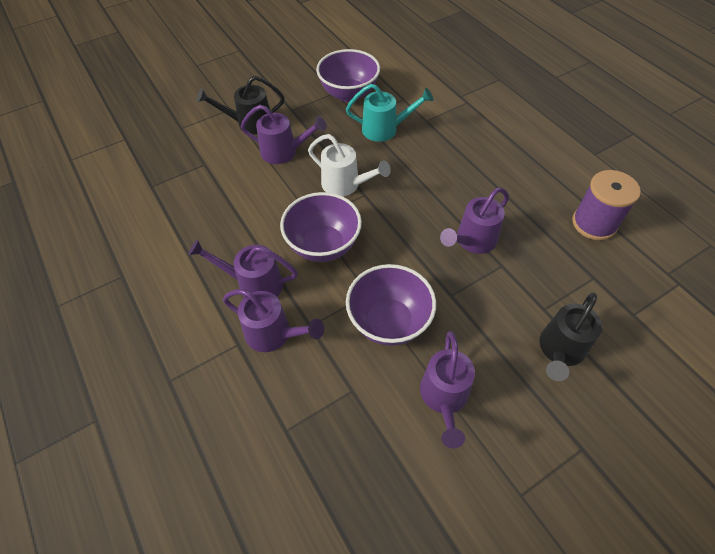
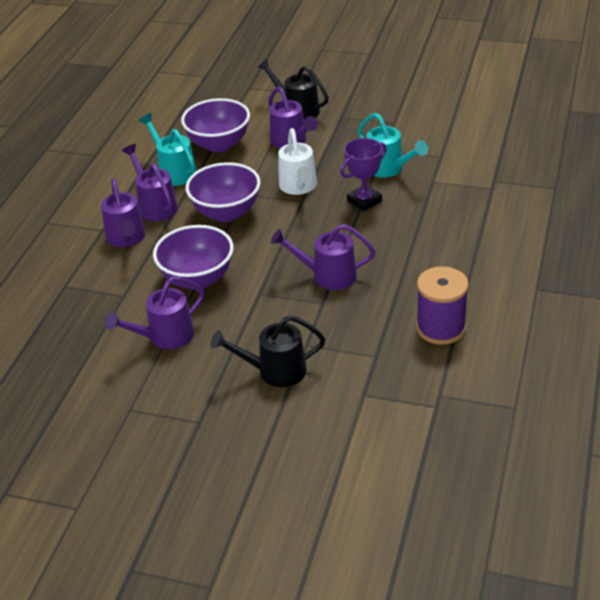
camera: 50 degrees right, 15 degrees down
purple bowl [316,49,380,102] -> purple bowl moved to [181,98,250,152]
none -> turquoise watering can [139,113,196,186]
none -> purple trophy [340,138,387,212]

